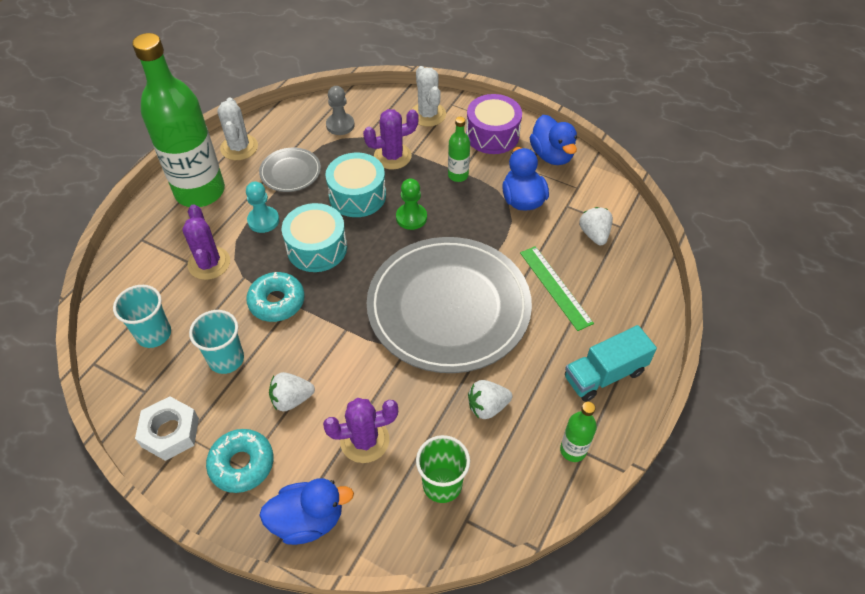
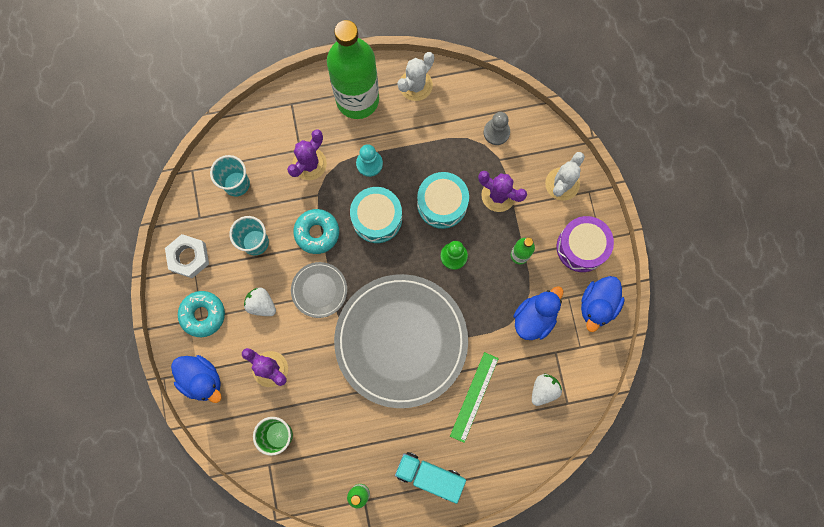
camera: 50 degrees right, 25 degrees up
grey plate [259,148,321,192] -> grey plate moved to [291,262,347,318]
white strawberry [468,380,513,419] -> none

